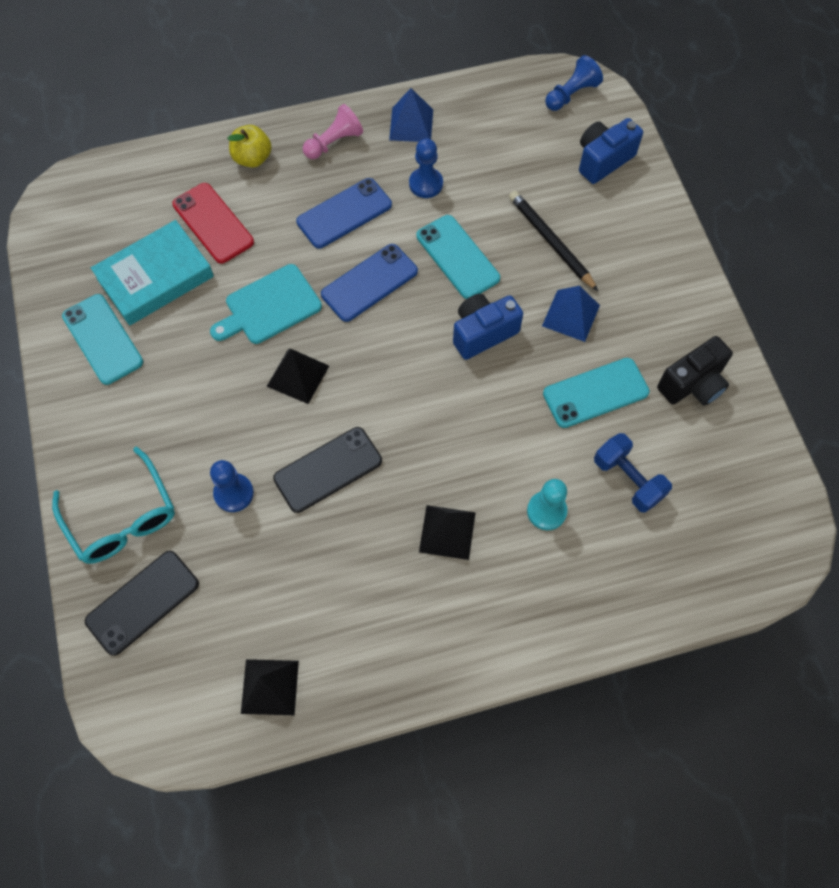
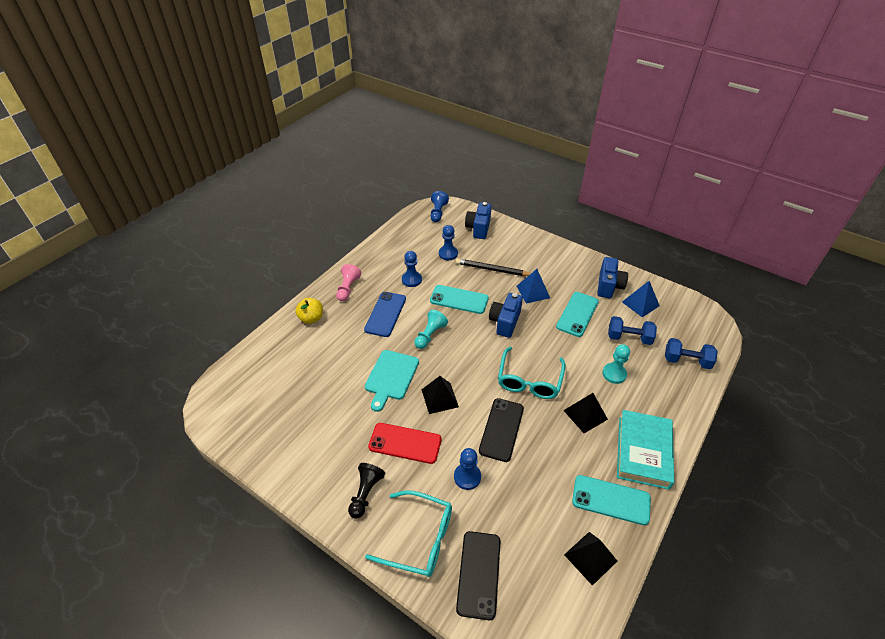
camera: 40 degrees left, 20 degrees down
turquoise phone [62,294,143,385] -> turquoise phone moved to [572,475,651,525]
turquoise book [91,220,214,326] -> turquoise book moved to [617,410,674,490]
red phone [172,183,254,263] -> red phone moved to [368,423,441,464]
blue phone [321,244,418,322] -> turquoise pawn [414,310,448,349]
blue pyramid [389,88,433,142] -> blue pyramid moved to [622,281,660,317]
black camera [657,336,733,406] -> blue camera [597,257,628,298]
none -> black pawn [348,463,385,519]
none -> blue pawn [439,225,458,260]
none -> turquoise glasses [498,347,566,399]
none -> blue dumbbell [665,338,718,369]

